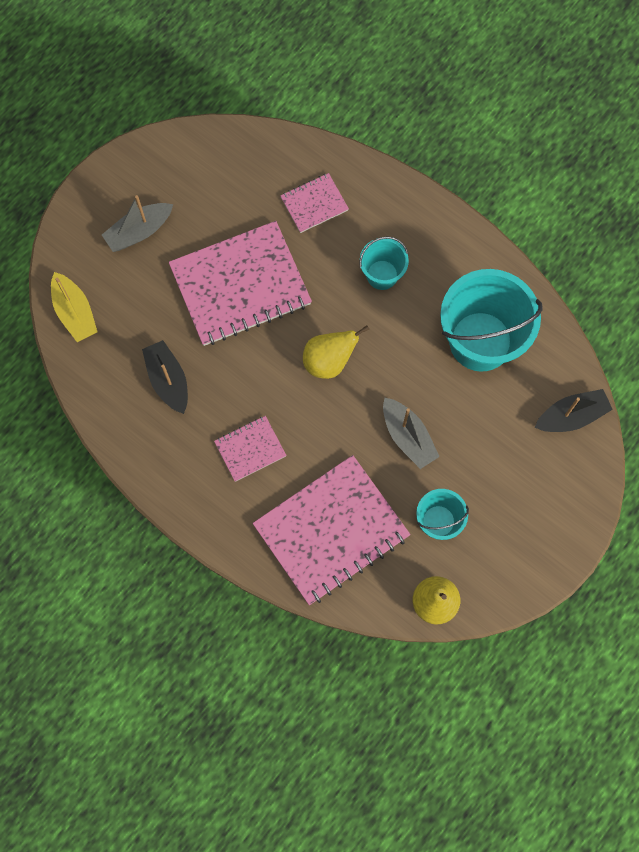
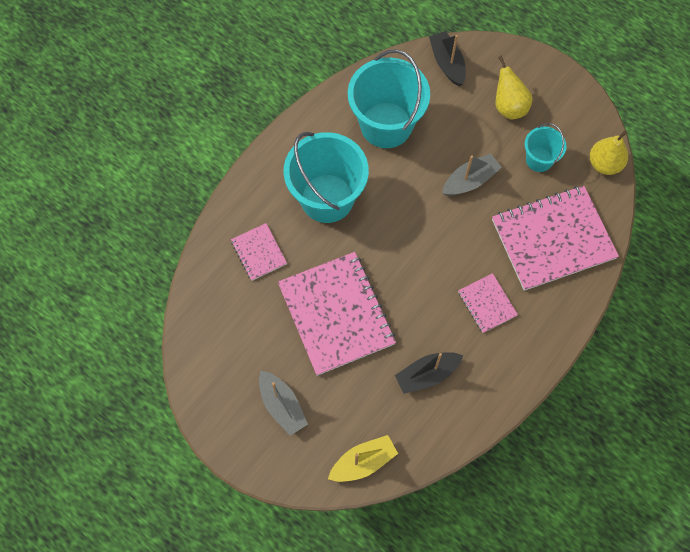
camera: 90 degrees left, 5 degrees down
pink notebook [253,455,411,605] -> pink notebook turned 75 degrees counterclockwise [492,186,619,291]
yellow pear [303,325,369,379] -> yellow pear moved to [495,56,533,119]
turquoise bucket [359,236,409,290] -> turquoise bucket [284,132,369,223], size x1.95

